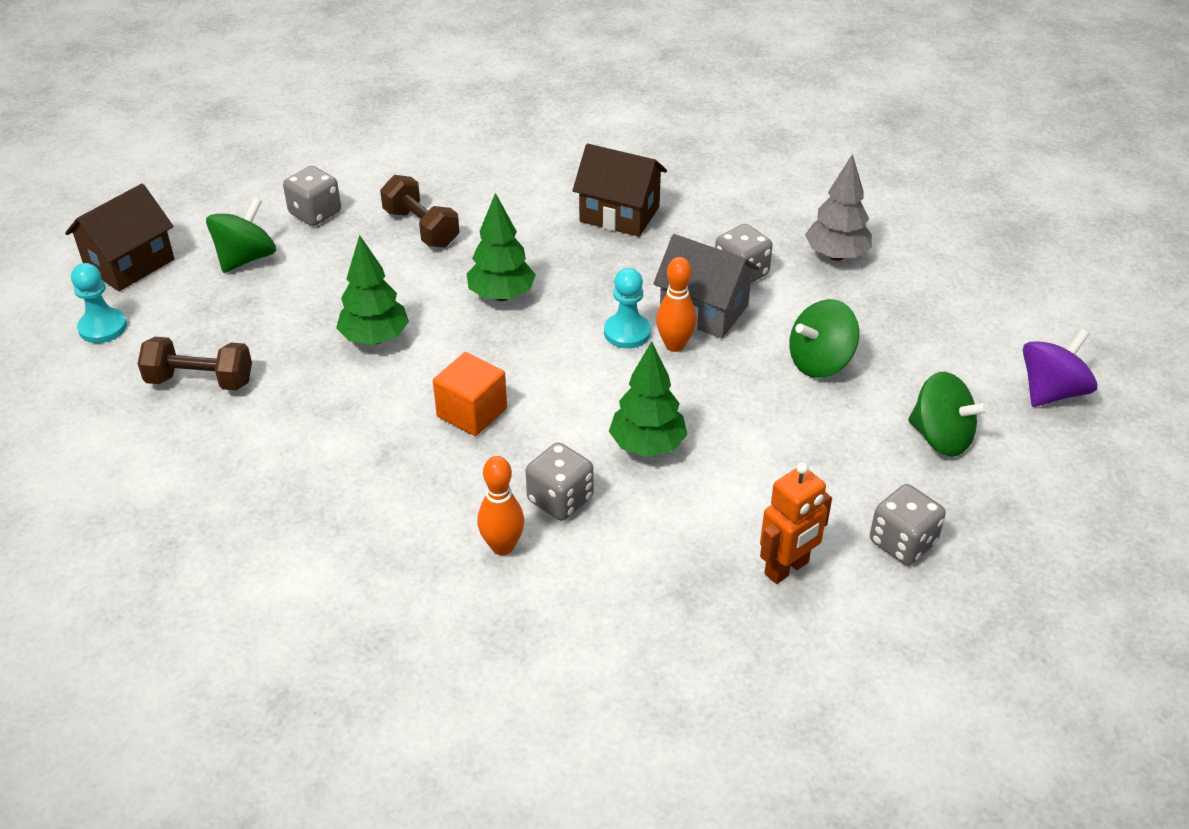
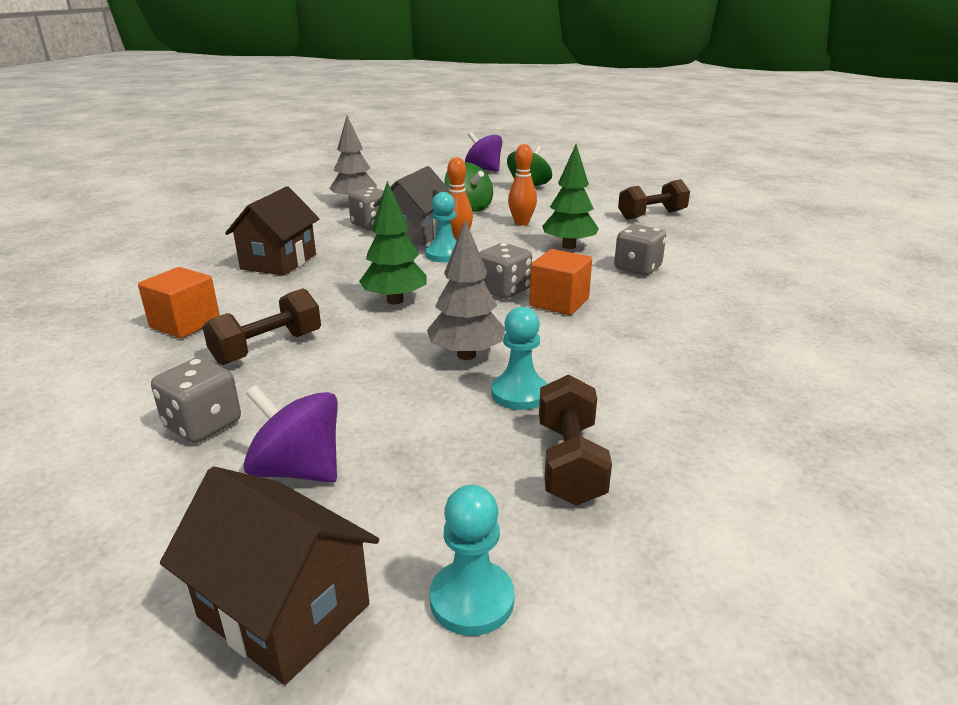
camera: 95 degrees left, 15 degrees down
green spinning top [206,197,276,273] -> purple spinning top [243,385,338,482]
green tree [336,235,409,345] -> grey tree [427,220,505,360]
orange bowling pin [477,456,524,555] -> orange bowling pin moved to [508,144,537,225]
orange robot [760,462,832,584] -> brown dumbbell [618,179,690,220]
grey dice [870,484,946,565] -> grey dice moved to [479,243,532,298]
none -> orange cube [138,267,220,338]
none -> turquoise pawn [491,307,547,410]

